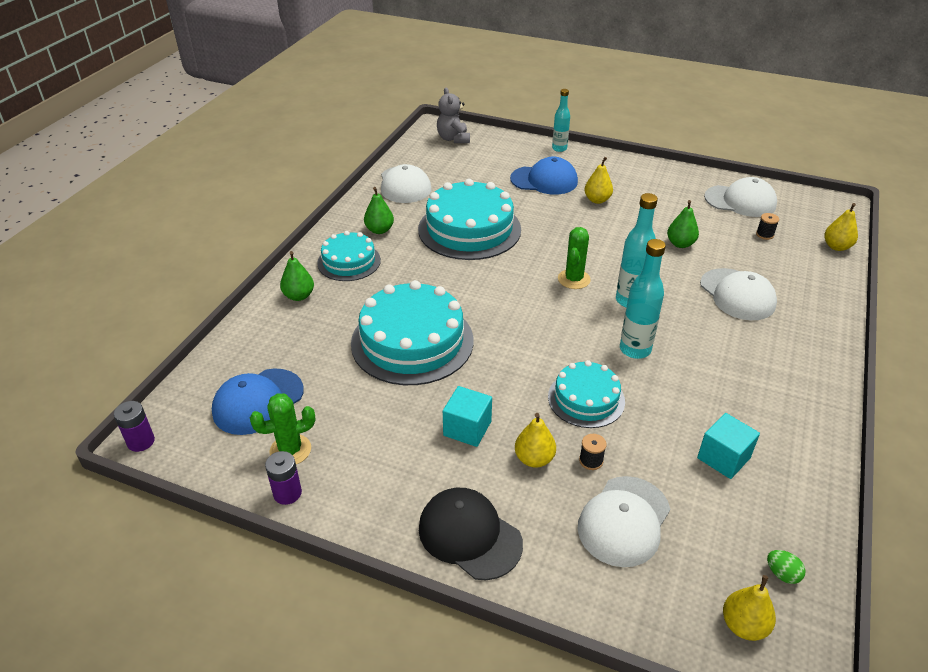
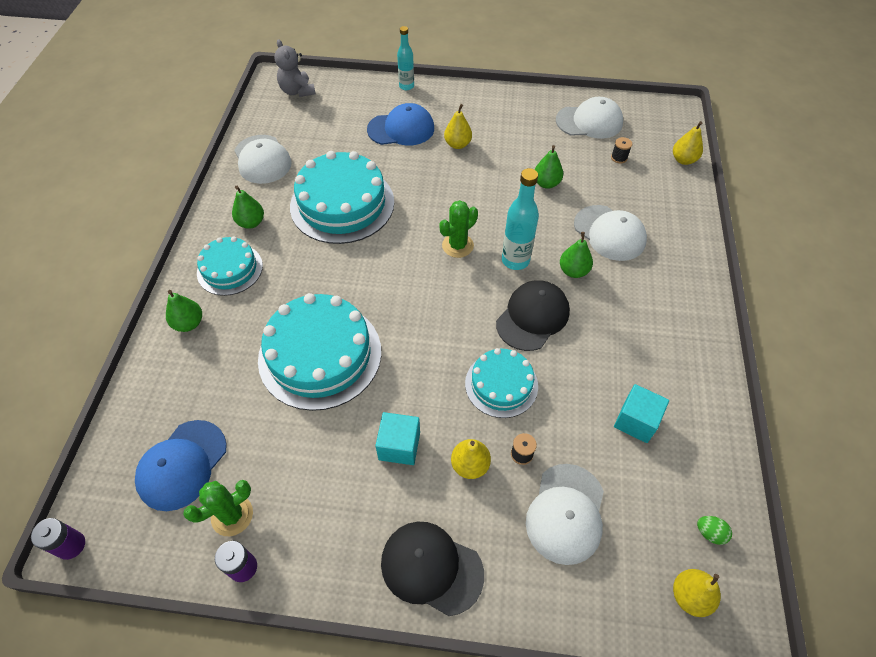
camera: 15 degrees left, 15 degrees up
green cactus [558,227,591,289] -> green cactus turned 45 degrees clockwise [439,200,478,258]
turquoise bottle [620,239,666,359] -> black cap [496,280,570,351]
none -> green pear [560,232,593,278]

